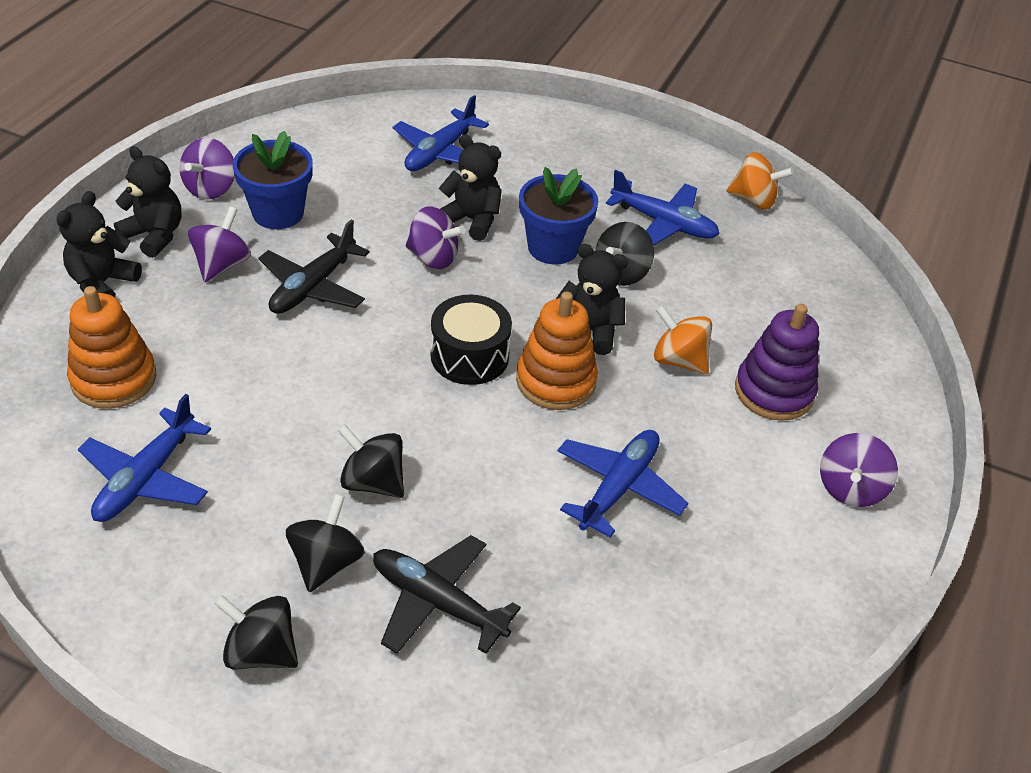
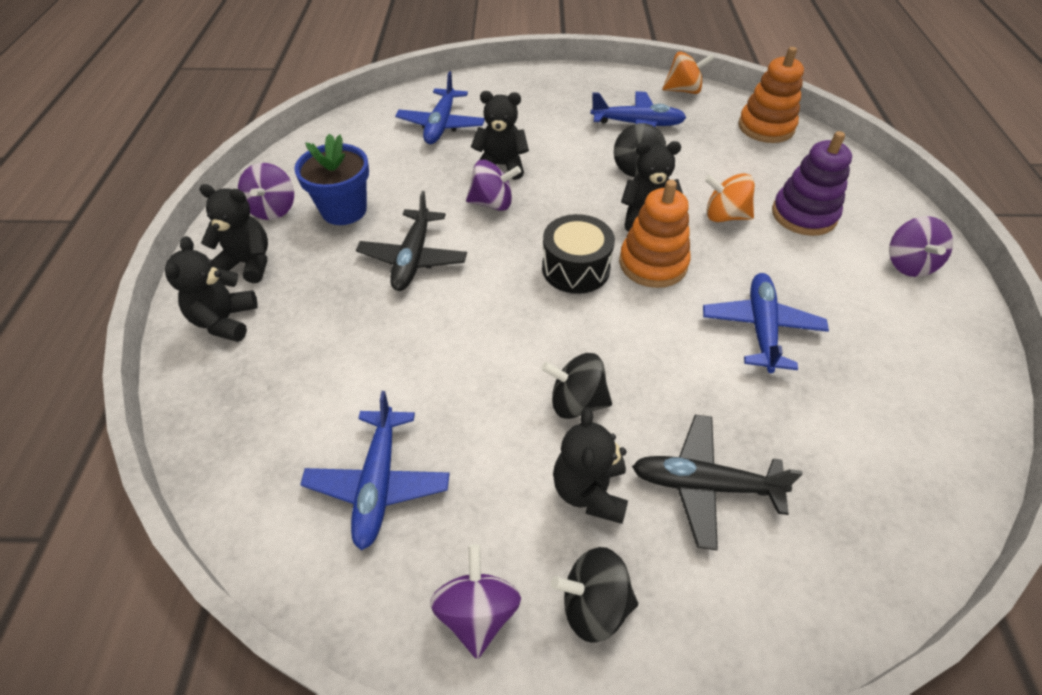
camera: 20 degrees left, 5 degrees up
orange stacking toy [67,286,156,409] -> orange stacking toy moved to [738,47,804,143]
purple spinning top [188,206,251,282] -> purple spinning top moved to [430,544,521,659]
black spinning top [286,494,365,592] -> black teddy bear [553,408,628,524]
blue flower pot [519,167,598,264] -> none

